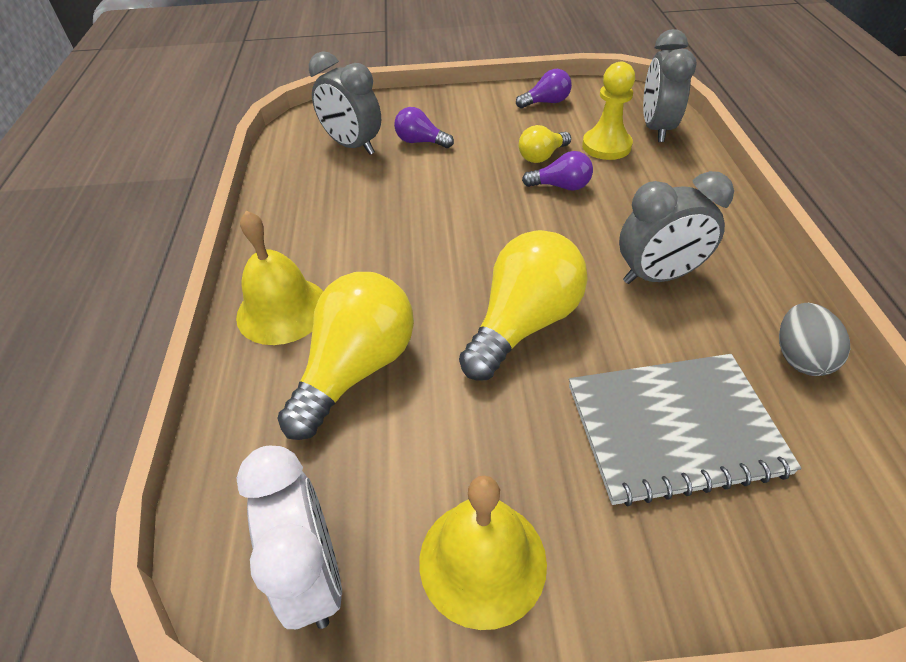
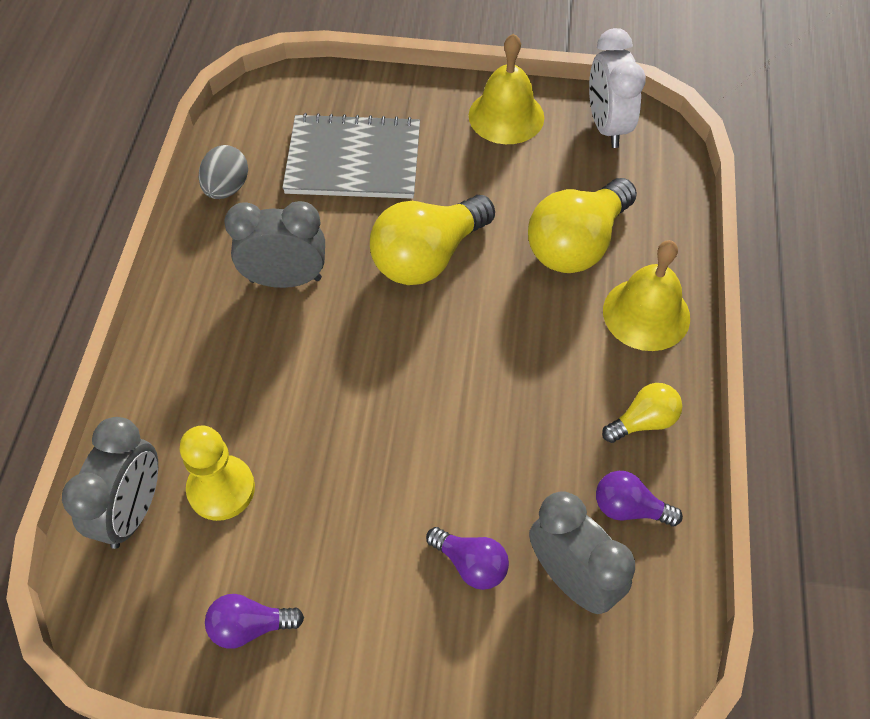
camera: 170 degrees left, 10 degrees up
yellow light bulb [519,125,571,163] -> yellow light bulb moved to [602,383,682,443]
purple light bulb [522,151,593,191] -> purple light bulb moved to [596,471,683,526]

